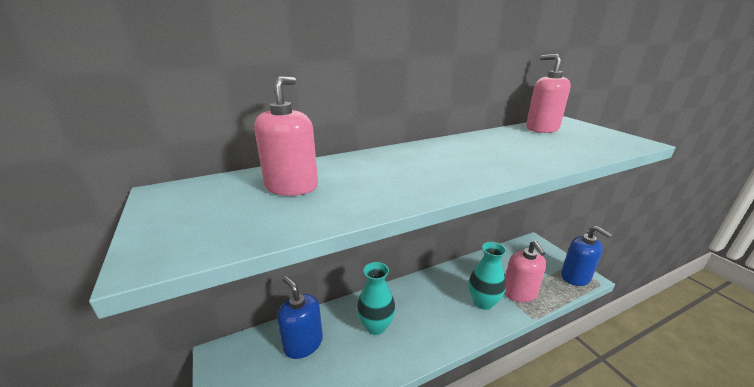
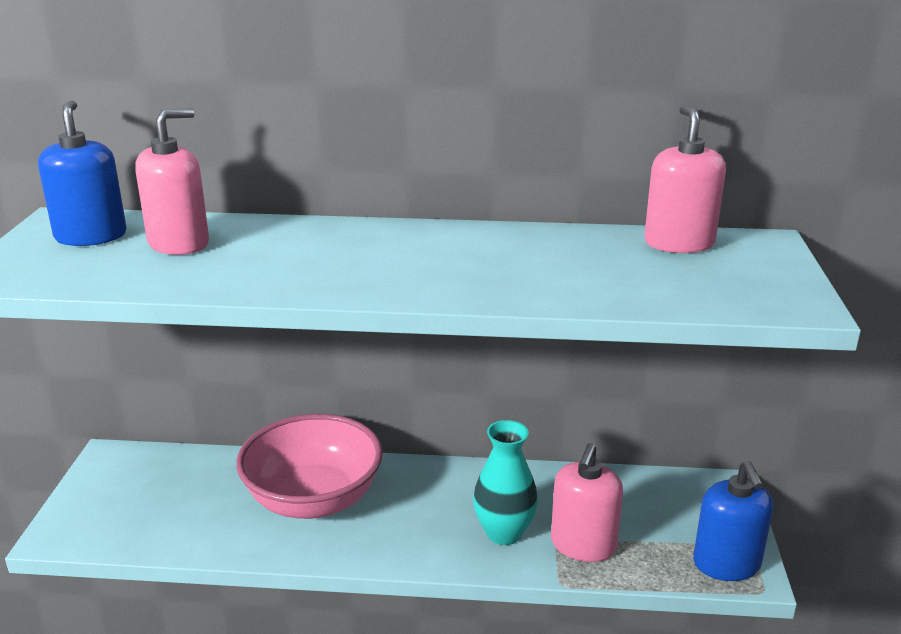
camera: 30 degrees right, 0 degrees up
blue soap dispenser [277,276,323,359] -> blue soap dispenser moved to [38,101,127,246]
turquoise vase [357,262,396,335] -> pink bowl [236,414,383,519]

